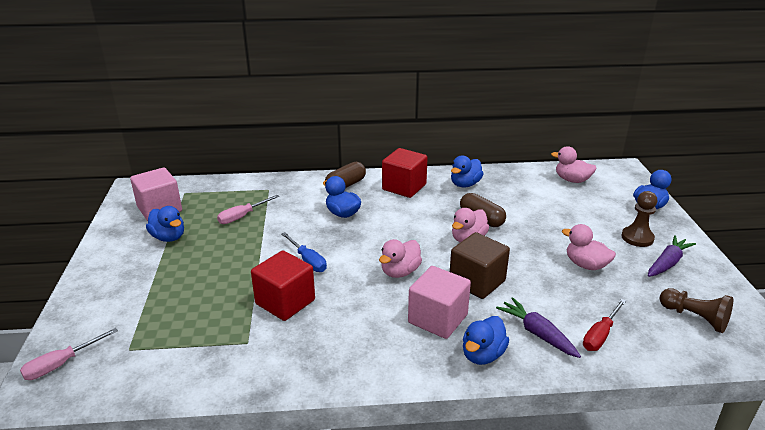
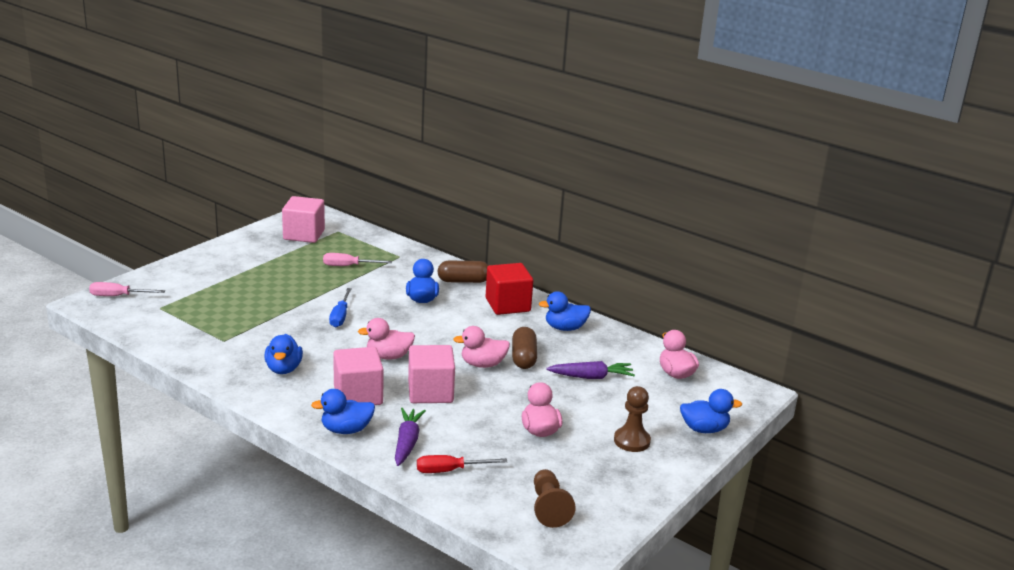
camera: 40 degrees right, 5 degrees down
blue duck [146,206,184,242] -> blue duck moved to [264,334,303,374]
red cube [251,250,315,321] -> none
brown cube [450,232,510,299] -> pink cube [408,345,455,403]
purple carrot [648,235,696,277] -> purple carrot moved to [546,361,635,379]

